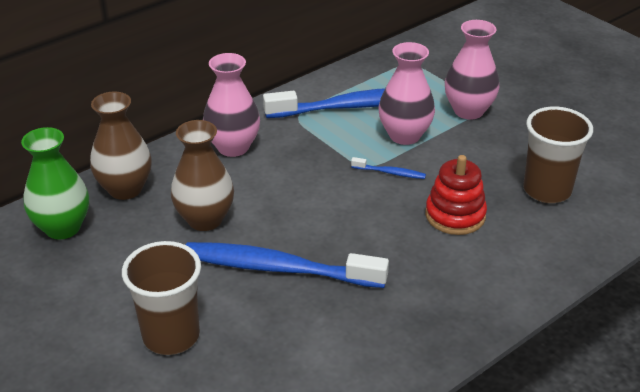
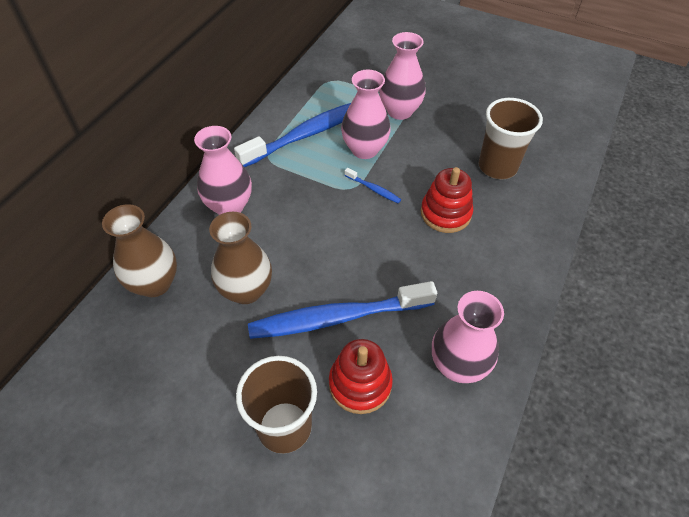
camera: 25 degrees left, 15 degrees up
green vase [21,127,89,239] -> none
blue toothbrush [351,157,426,179] -> blue toothbrush turned 45 degrees clockwise [345,168,401,204]
none -> red stacking toy [329,339,393,414]
none -> pink vase [432,291,504,383]

